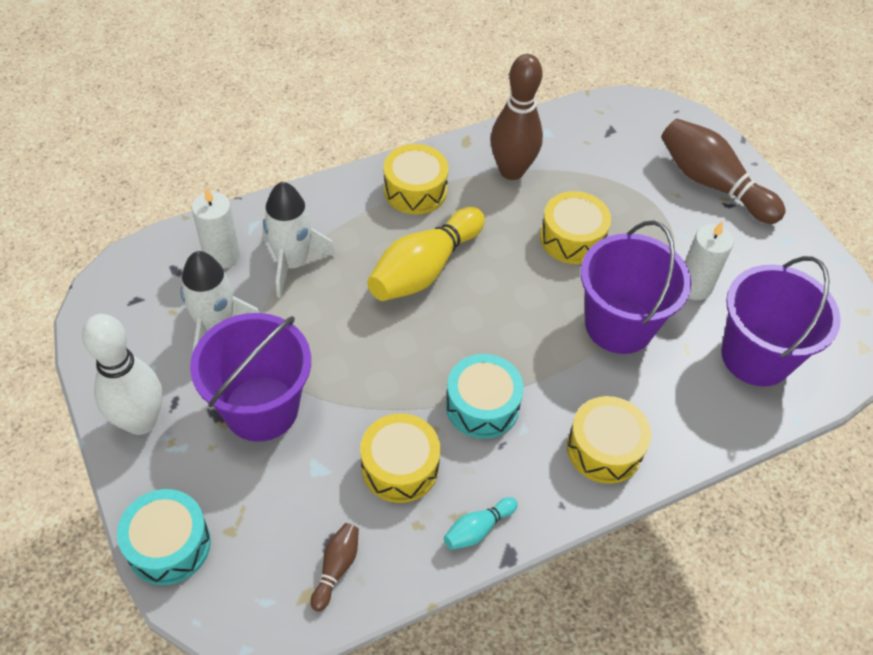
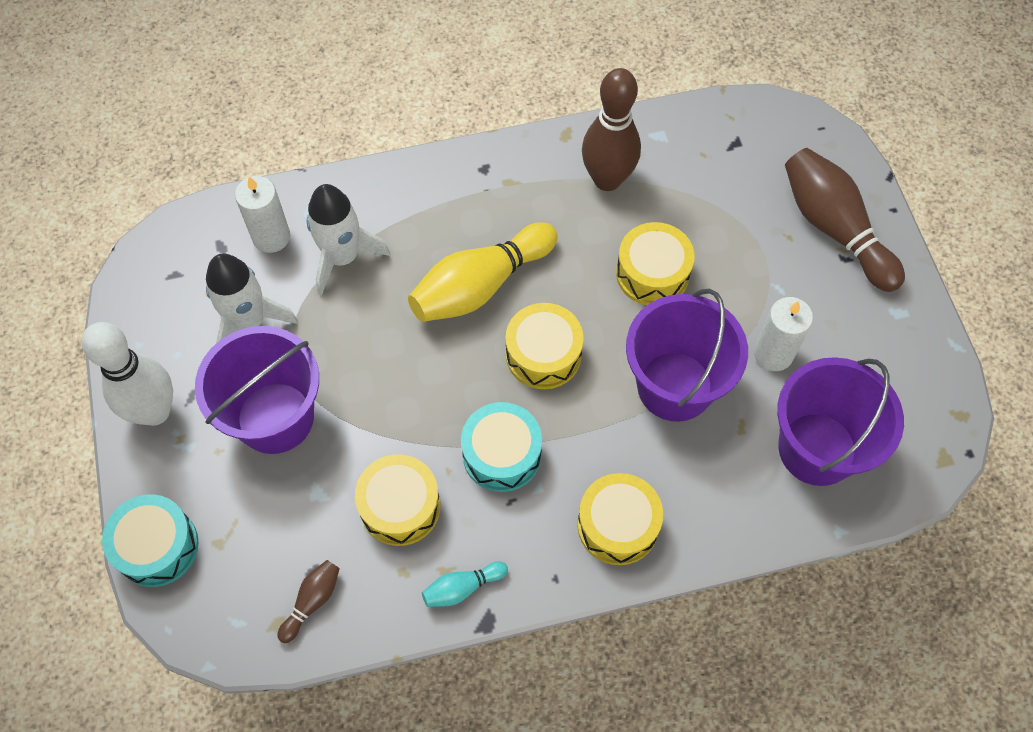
camera: 15 degrees right, 10 degrees up
yellow drum [383,144,449,215] -> yellow drum moved to [505,303,584,389]

